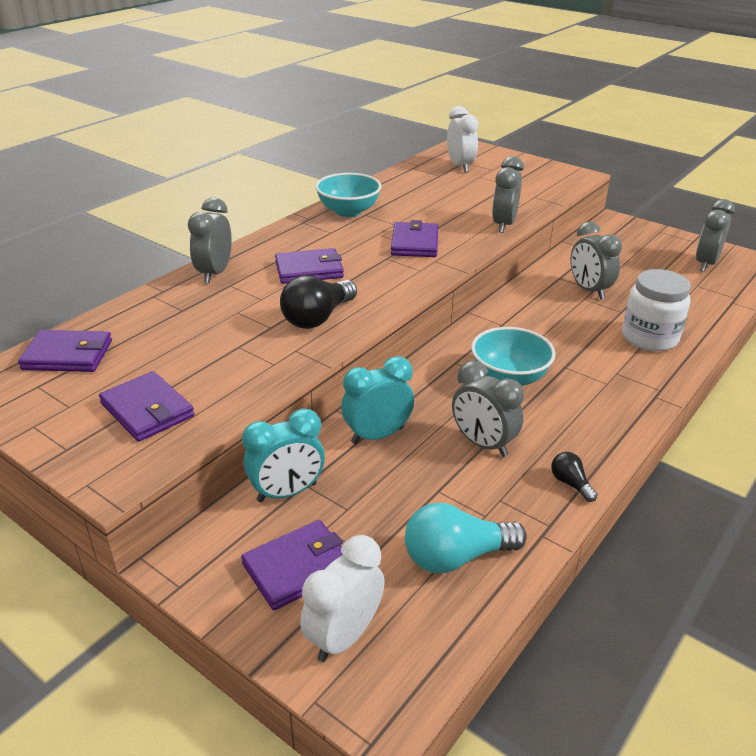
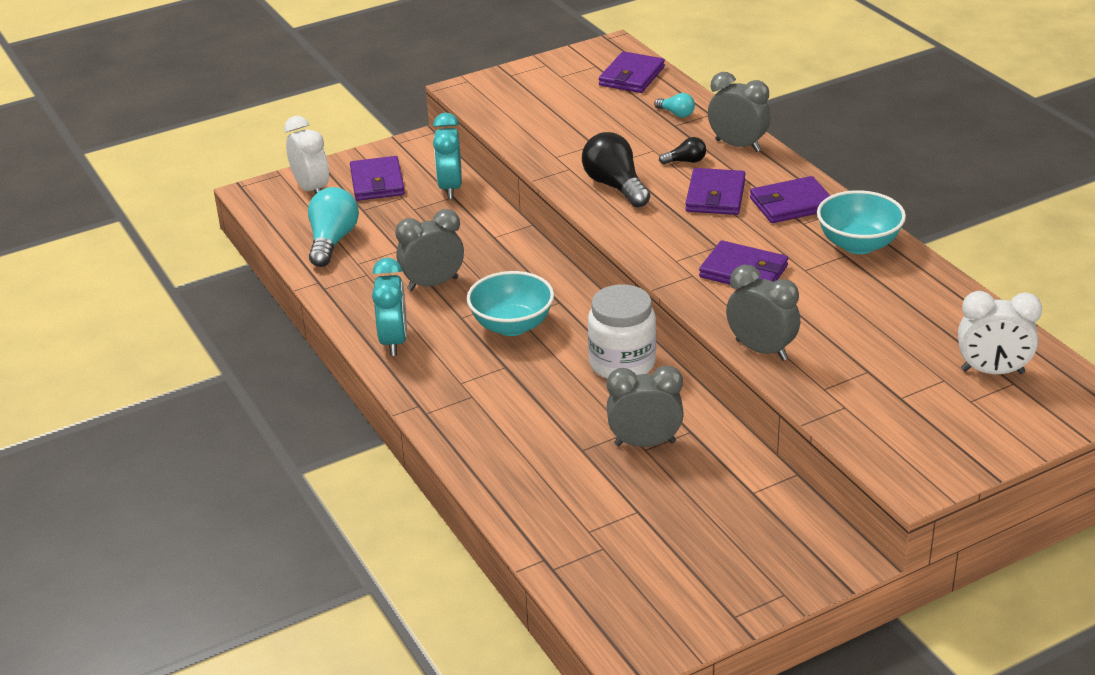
camera: 115 degrees right, 0 degrees up
purple wallet [99,371,194,442] -> purple wallet moved to [750,176,830,223]
turquoise clock [341,356,414,444] -> turquoise clock moved to [372,258,407,356]
black light bulb [551,452,598,502] -> black light bulb moved to [659,137,706,164]
white jar [622,269,691,351] -> white jar moved to [588,284,656,379]
grey clock [696,199,735,272] -> none
none -> turquoise light bulb [654,93,695,118]

